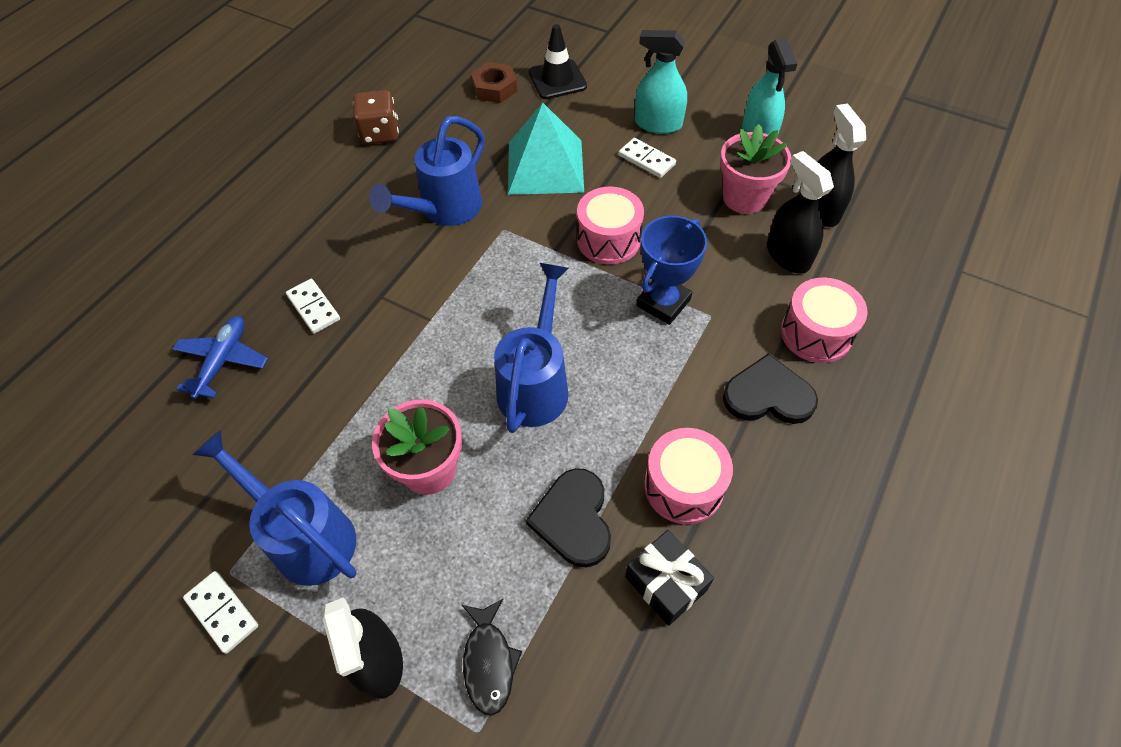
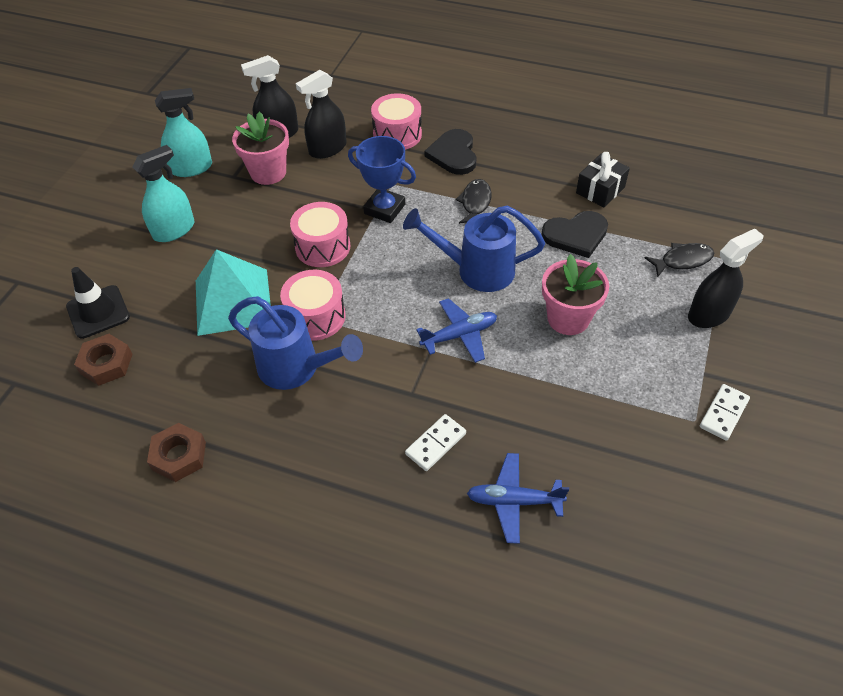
camera: 100 degrees left, 5 degrees down
blue watering can [192,430,357,586] -> none
brown dice [353,90,399,144] -> brown nut [147,423,206,482]
white domino [619,138,676,178] -> none
turquoise spray bottle [635,30,687,134] -> turquoise spray bottle turned 135 degrees counterclockwise [133,145,194,242]
pink drum [644,428,733,524] -> pink drum moved to [280,270,346,341]
none -> blue plane [416,298,497,363]
none -> black fish [455,179,492,224]

